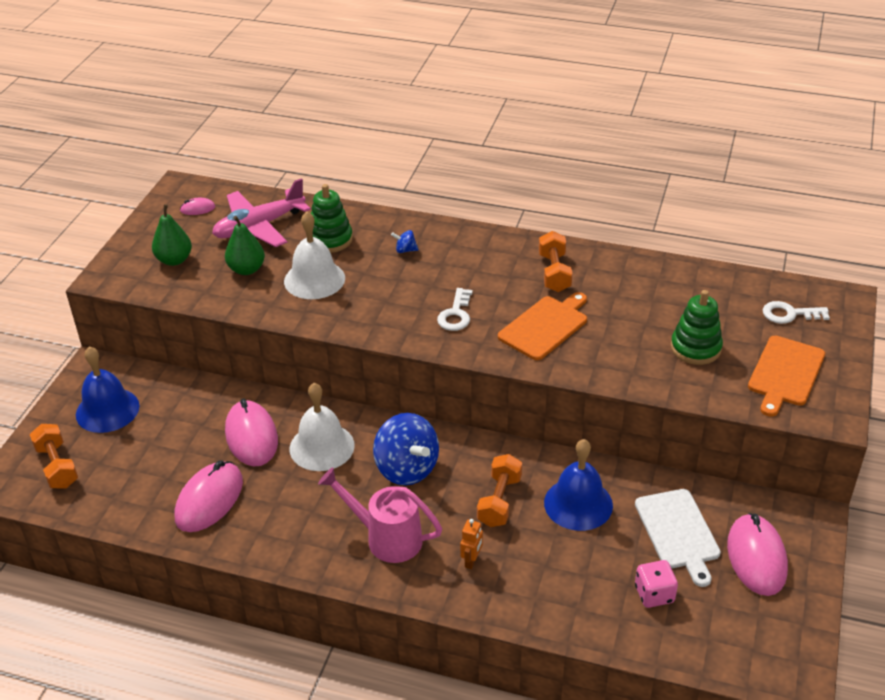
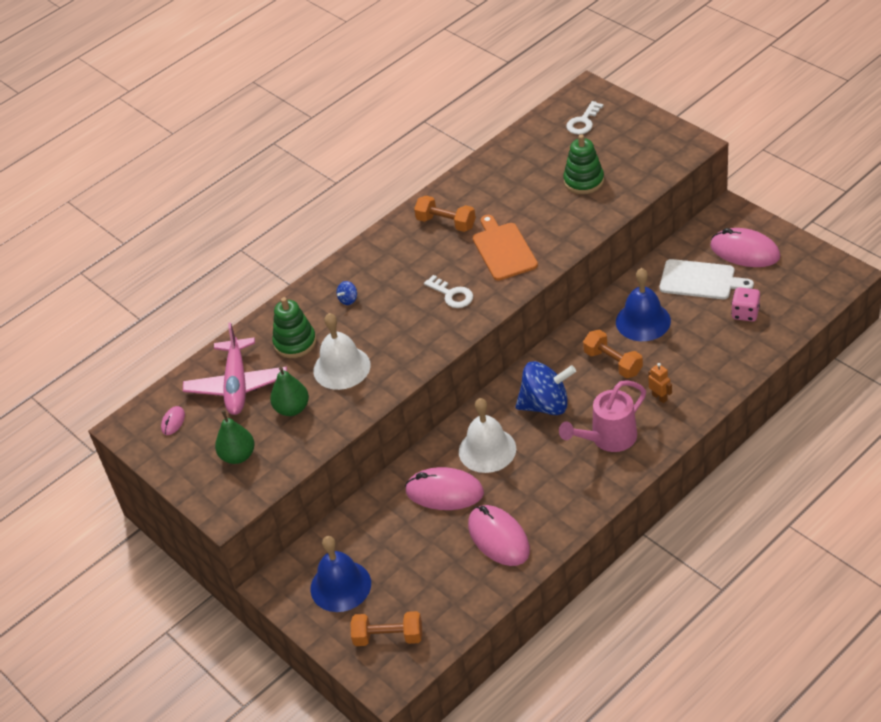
camera: 55 degrees left, 5 degrees up
orange cutting board [748,336,825,417] -> none

